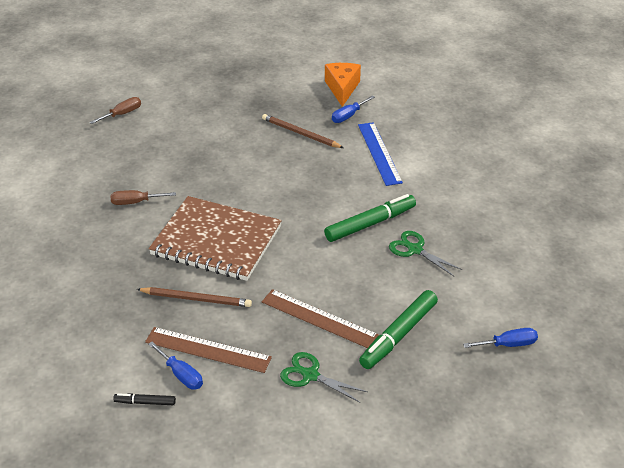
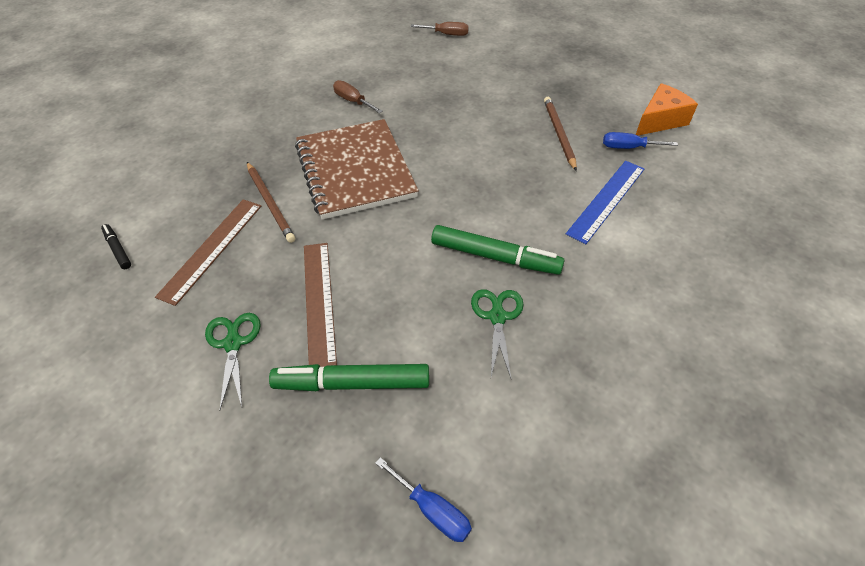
camera: 50 degrees right, 10 degrees up
brown ruler [145,327,272,373] -> brown ruler turned 45 degrees clockwise [155,199,262,306]
blue screwdriver [148,342,203,390] -> none

